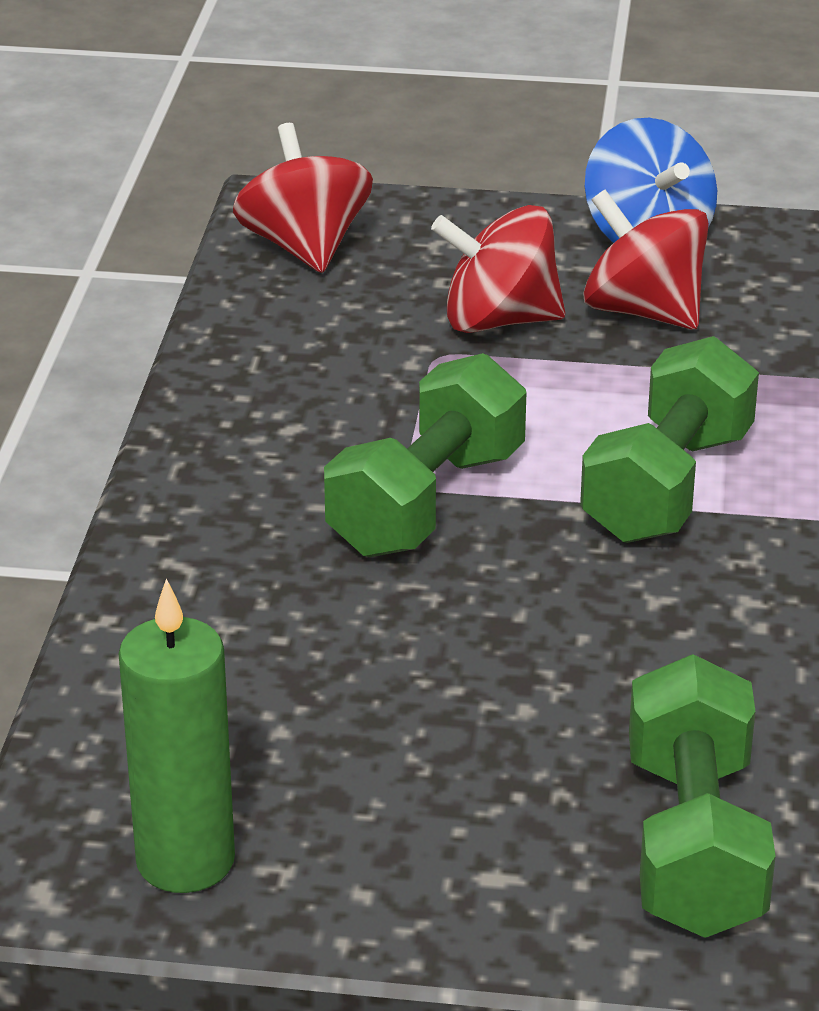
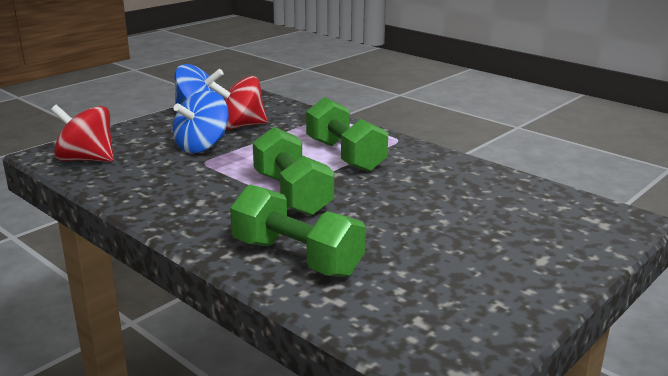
camera: 55 degrees left, 10 degrees down
green candle [119,579,235,893] -> none
red spinning top [431,205,565,333] -> blue spinning top [173,91,229,153]
green dumbbell [629,654,776,938] -> green dumbbell moved to [230,185,366,277]

